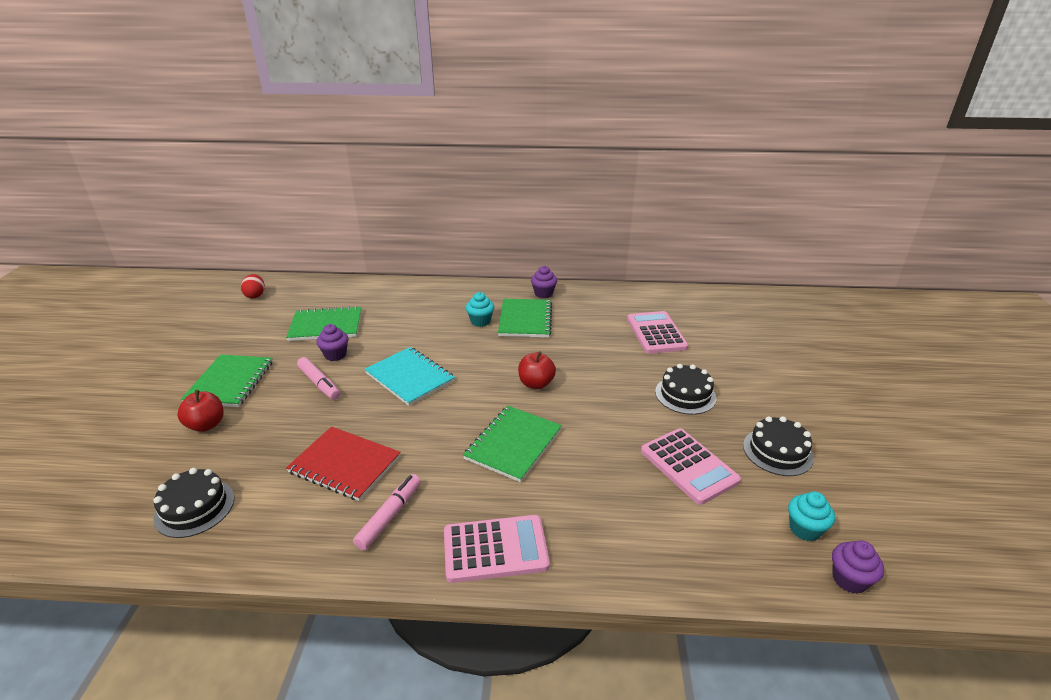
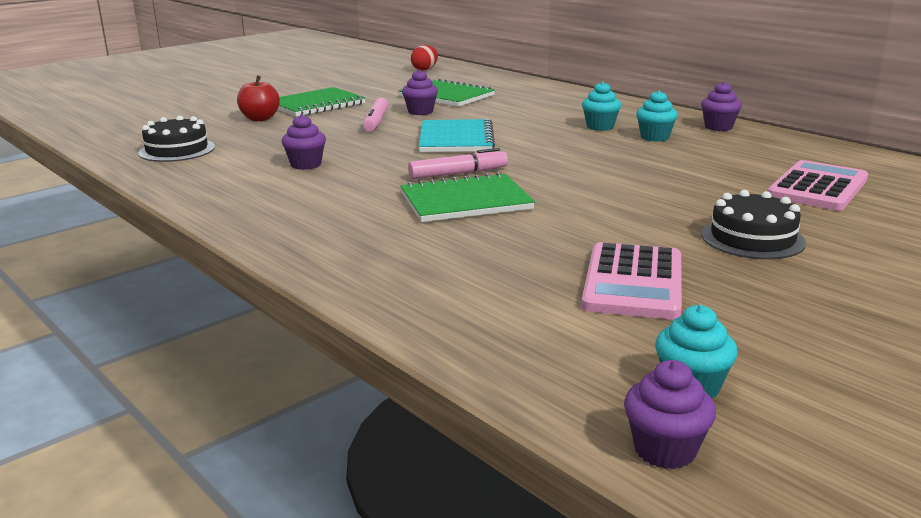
camera: 45 degrees right, 10 degrees down
red notebook [286,427,401,501] -> purple cupcake [281,114,326,170]
pink marker [353,474,421,550] -> pink marker moved to [408,148,508,180]
pink calculator [444,515,550,583] -> none
green notebook [498,299,552,338] -> turquoise cupcake [636,90,678,142]
red apple [518,351,556,389] -> none
black cake [743,416,814,476] -> none

